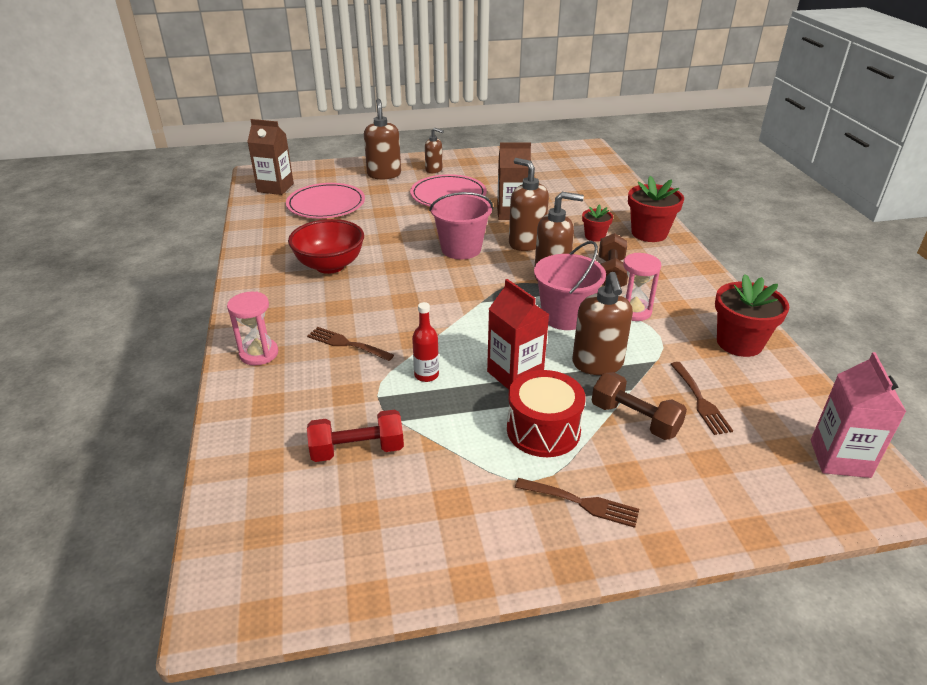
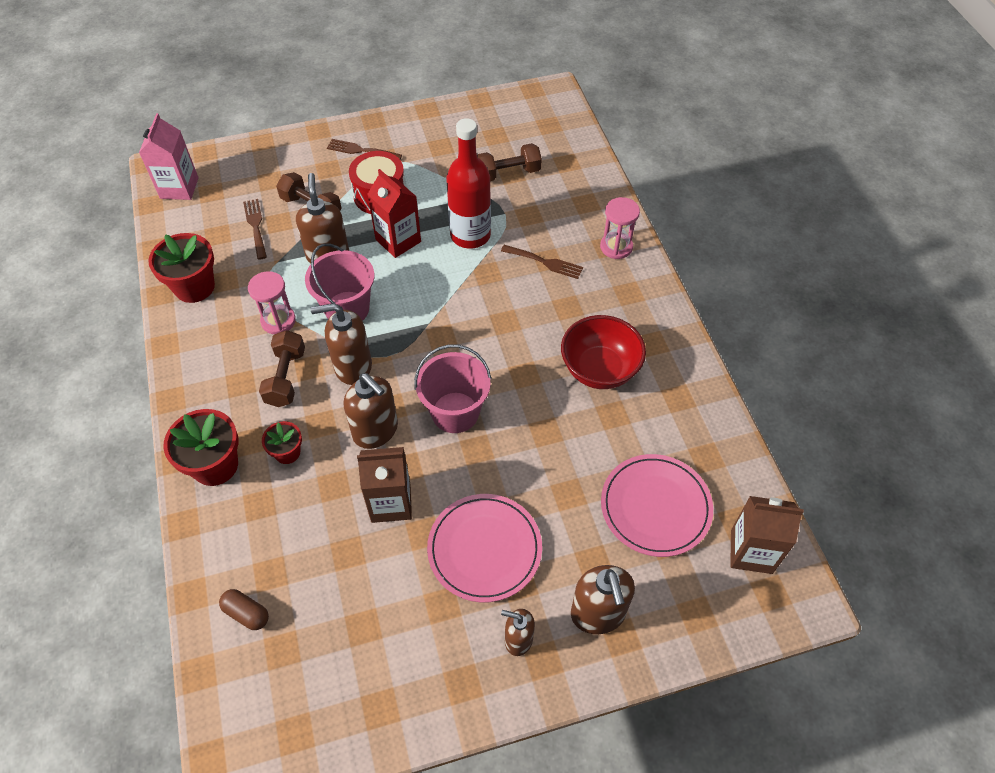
camera: 175 degrees right, 20 degrees up
red dumbbell [307,410,404,462] -> brown dumbbell [477,143,542,181]
red bottle [412,302,439,382] -> red bottle [446,118,491,249], size x2.03
none -> brown capsule [219,589,269,630]

